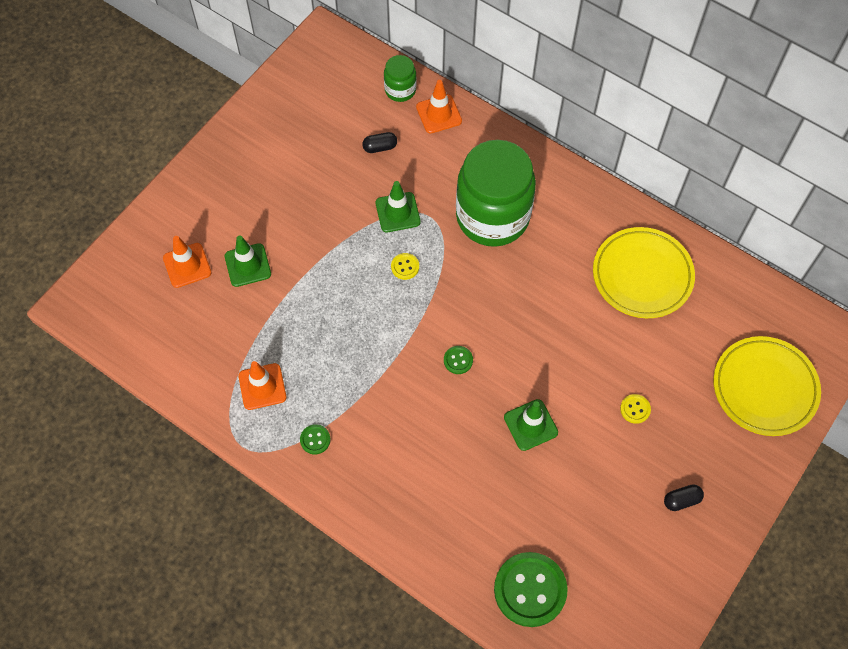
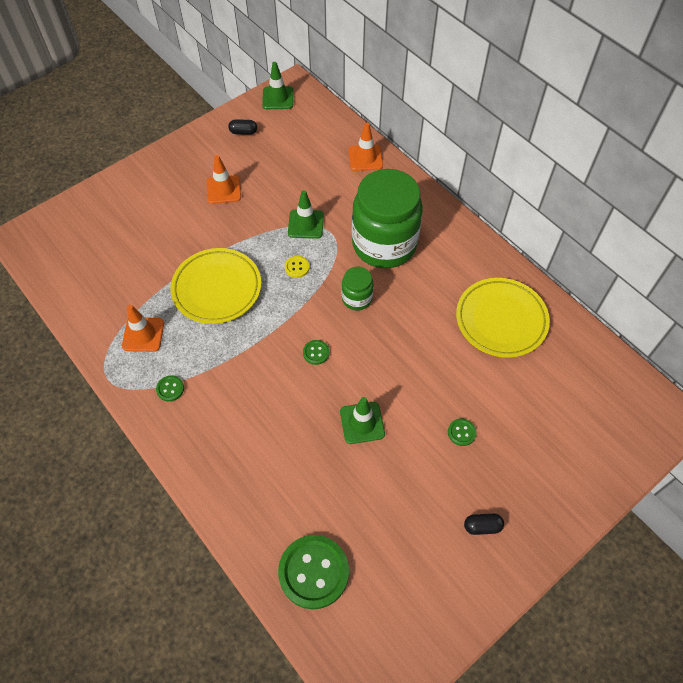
camera: 15 degrees right, 5 degrees down
orange traffic cone [163,236,211,288] -> orange traffic cone moved to [207,155,241,204]
green traffic cone [225,235,271,287] -> green traffic cone moved to [262,62,293,109]
black capsule [362,132,397,153] -> black capsule moved to [228,119,257,135]
green jar [384,55,417,102] -> green jar moved to [342,267,374,311]
yellow button [620,394,651,424] -> green button [448,418,477,446]
yellow plate [713,336,821,436] -> yellow plate moved to [171,248,261,324]

